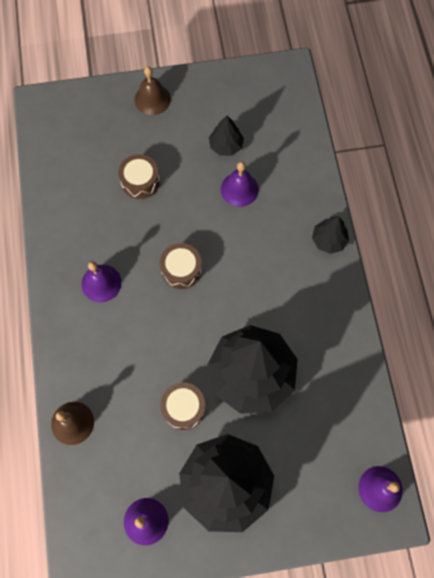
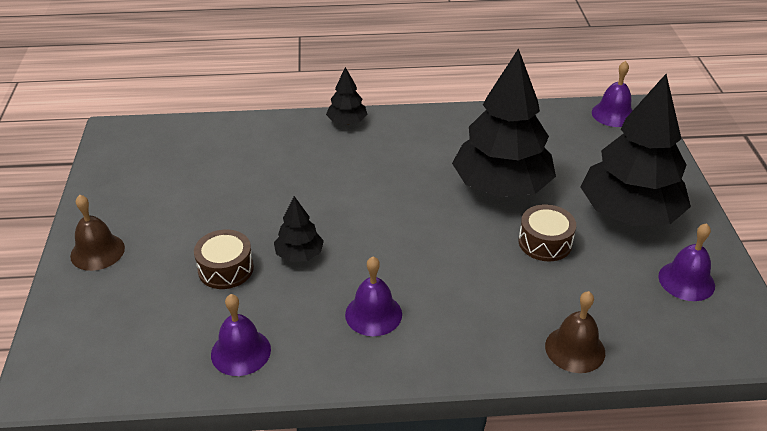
camera: 85 degrees left, 30 degrees down
brown drum [160,243,202,289] -> none
black tree [209,116,244,156] -> black tree moved to [274,196,324,262]
purple bell [221,162,259,207] -> purple bell moved to [211,294,271,376]

